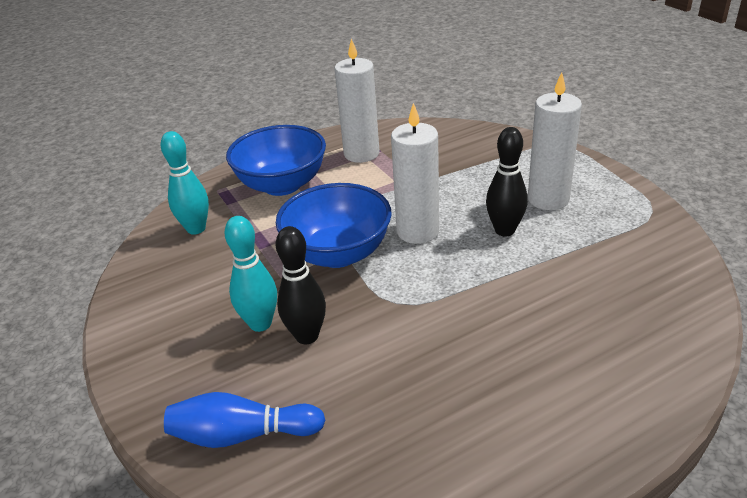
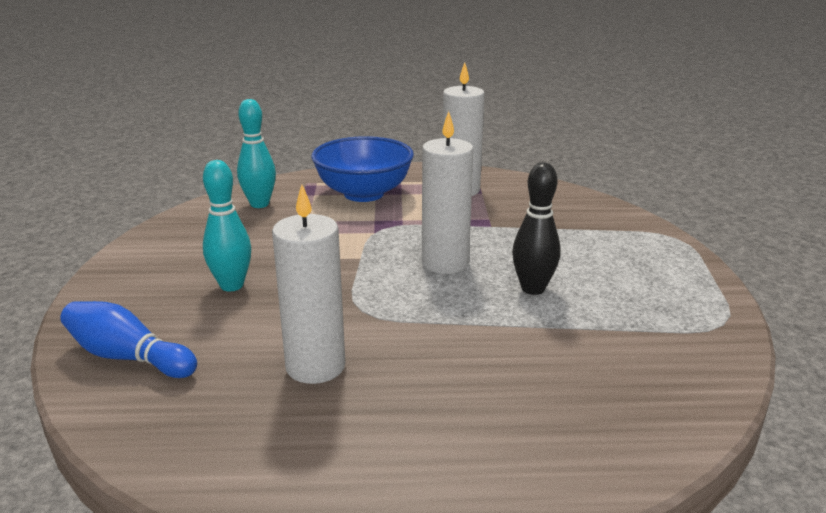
camera: 25 degrees right, 10 degrees down
blue bowl [276,183,392,268] -> none
black bowling pin [276,226,326,344] -> none
white candle [528,72,582,210] -> white candle moved to [272,185,345,384]

